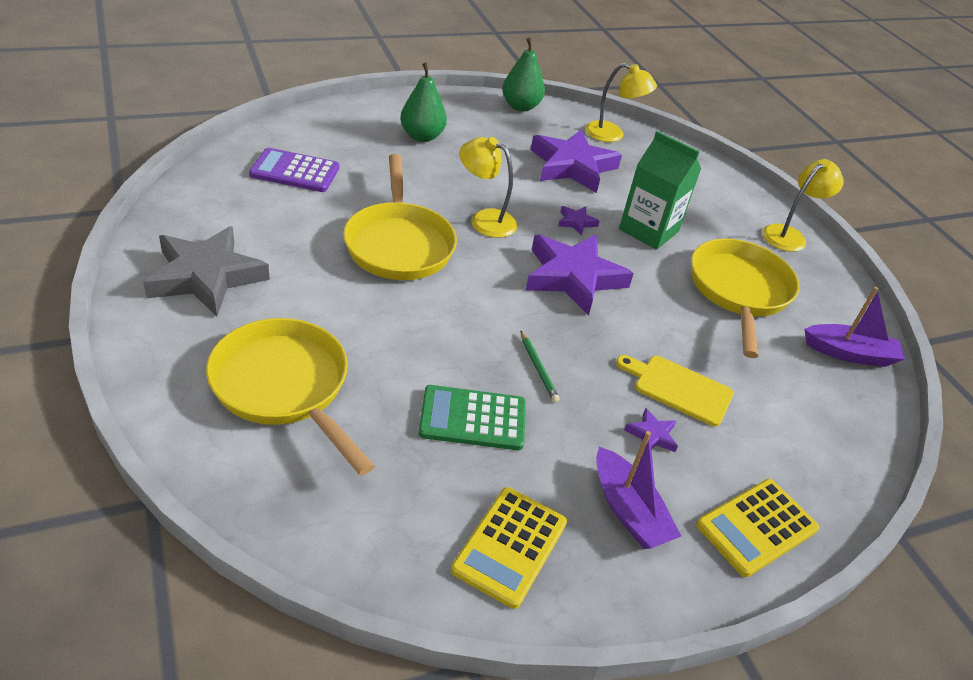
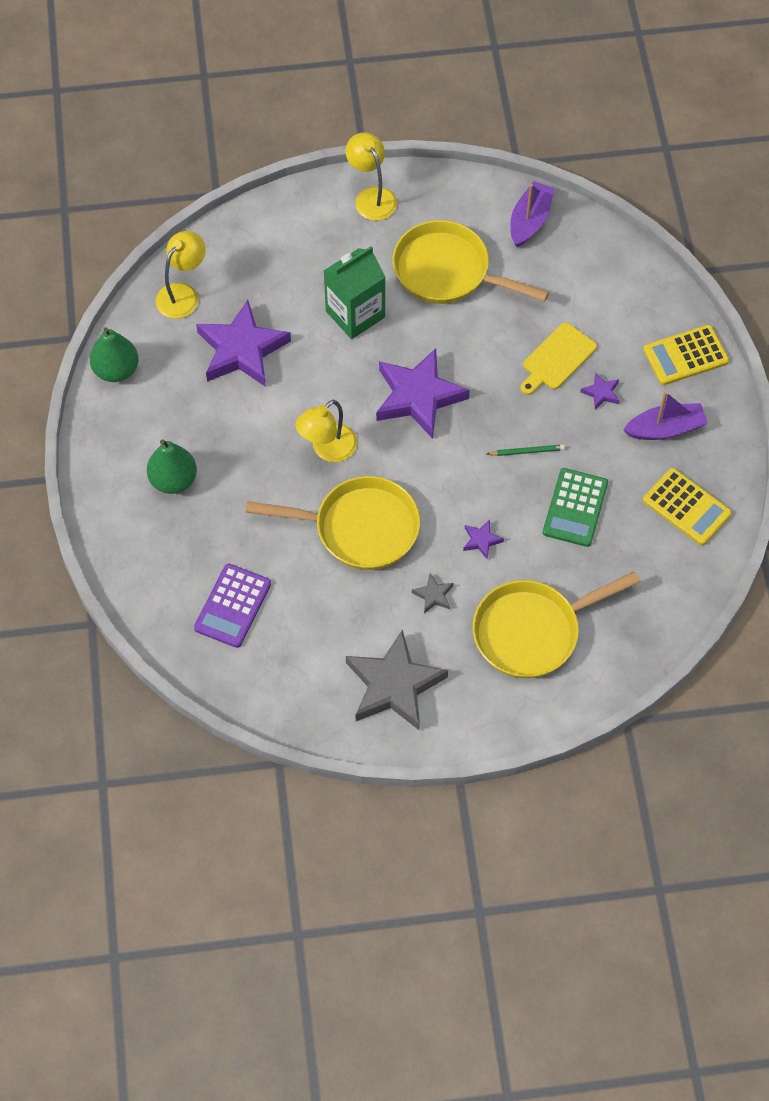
camera: 70 degrees left, 20 degrees up
purple star [558,206,600,236] -> purple star moved to [463,520,504,559]
yellow calculator [696,479,819,577] -> yellow calculator turned 90 degrees clockwise [643,325,729,385]
none -> grey star [412,574,453,614]

